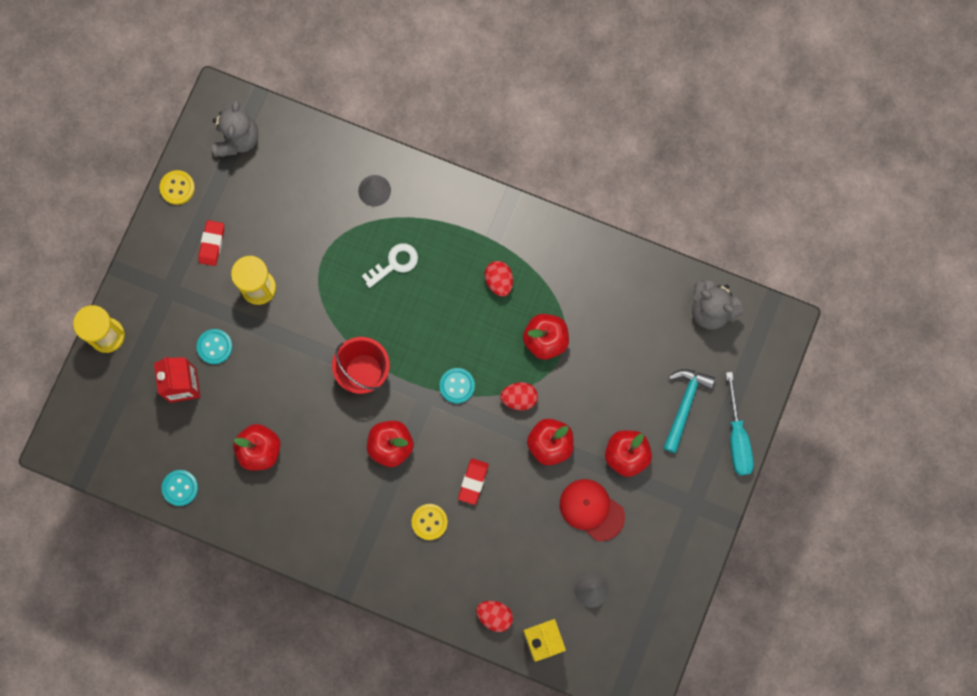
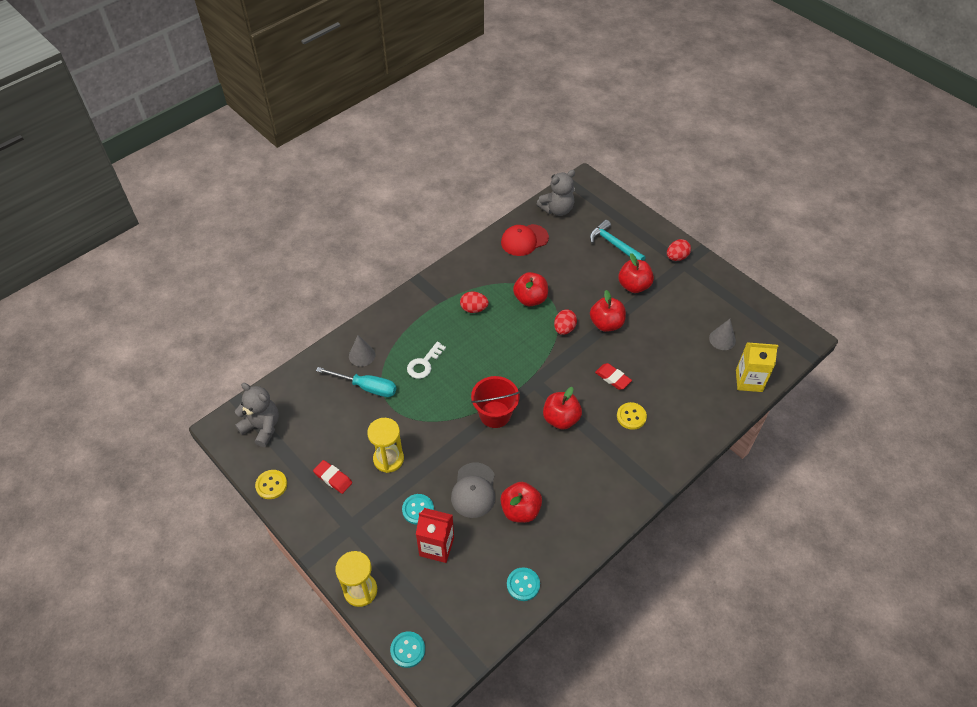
camera: 65 degrees left, 25 degrees down
white key [362,243,418,288] -> white key turned 135 degrees counterclockwise [407,342,446,379]
turquoise button [439,368,475,404] -> turquoise button moved to [390,631,425,668]
red egg [476,601,513,632] -> red egg moved to [667,239,691,261]
red cap [560,479,625,541] -> red cap moved to [501,224,549,256]
turquoise screwdriver [726,372,754,475] -> turquoise screwdriver moved to [316,367,396,397]
none -> grey cap [451,463,495,518]

